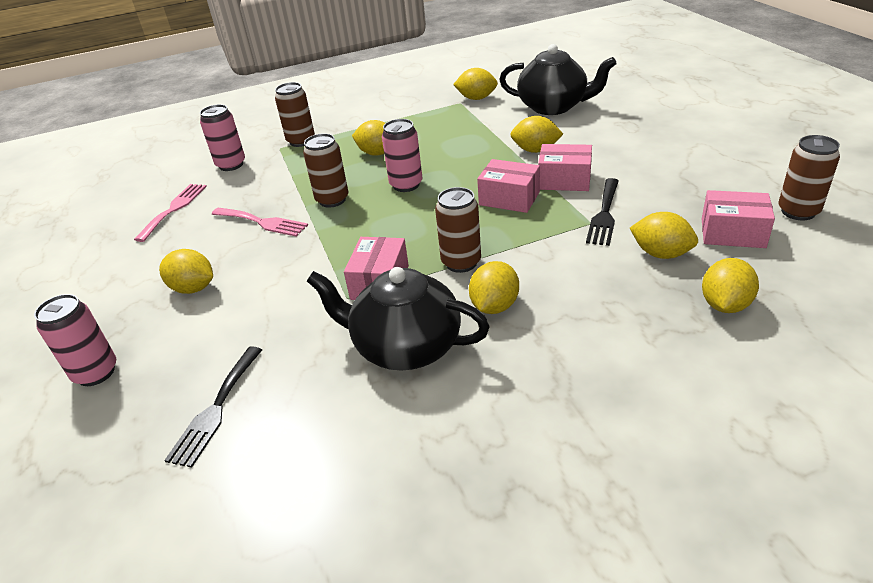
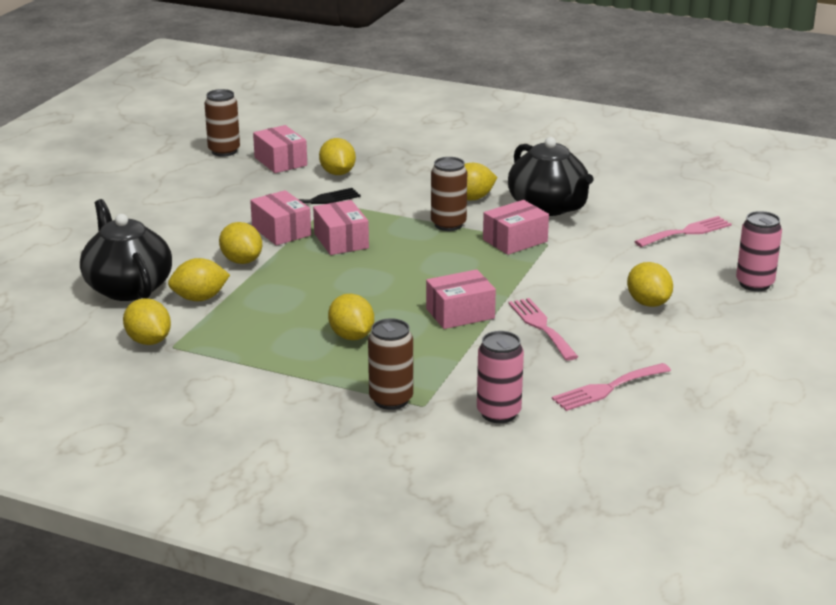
camera: 140 degrees left, 10 degrees down
black fork [164,346,262,468] -> pink fork [634,216,732,247]
brown can [303,133,348,208] -> pink box [426,269,496,329]
pink can [382,119,423,192] -> none
yellow lemon [702,258,759,313] -> yellow lemon moved to [168,258,230,301]

